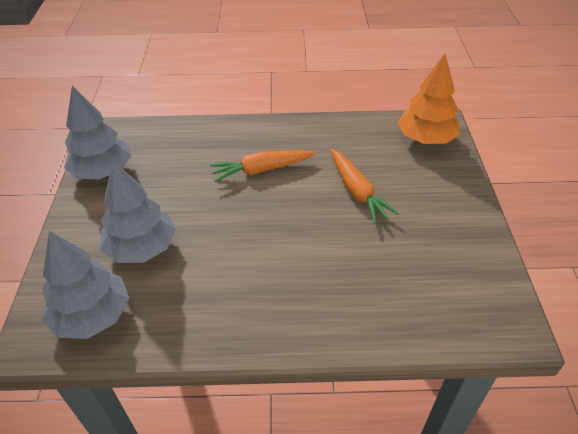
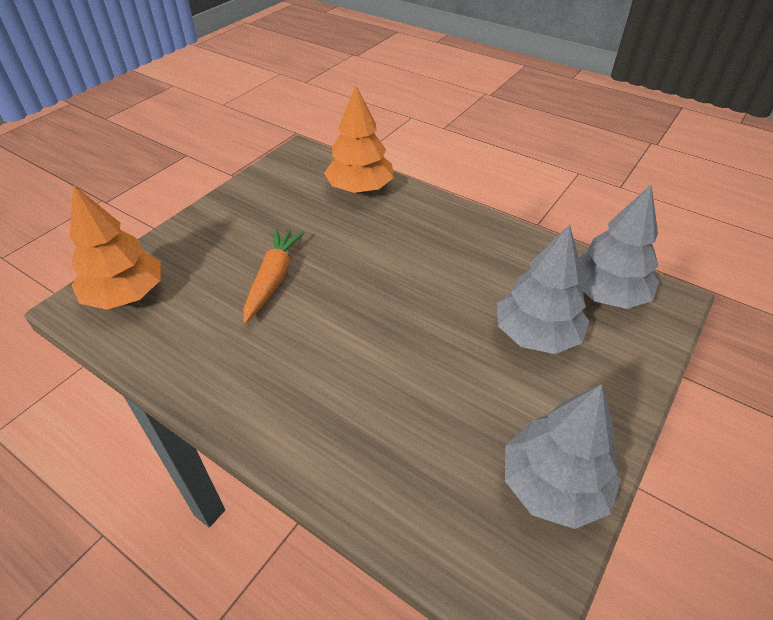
camera: 145 degrees left, 0 degrees up
orange carrot [210,150,316,182] -> none
none -> orange tree [324,86,394,193]

